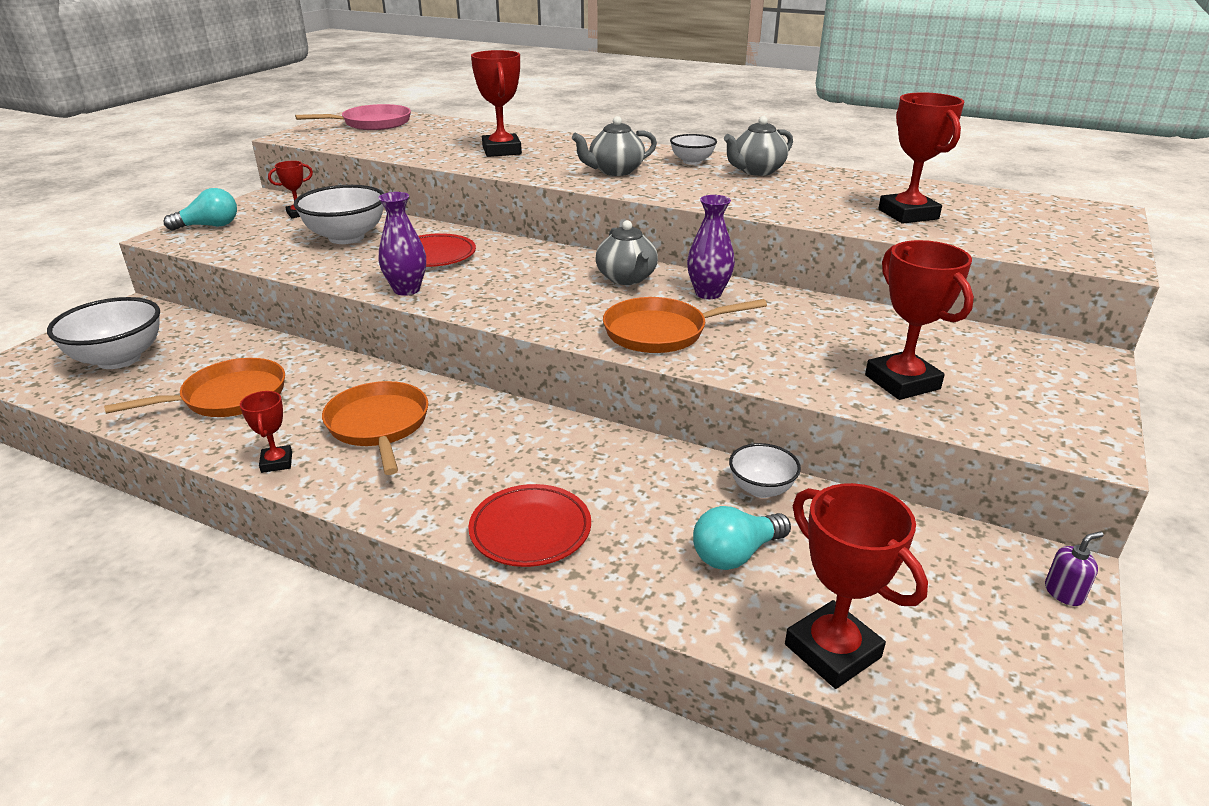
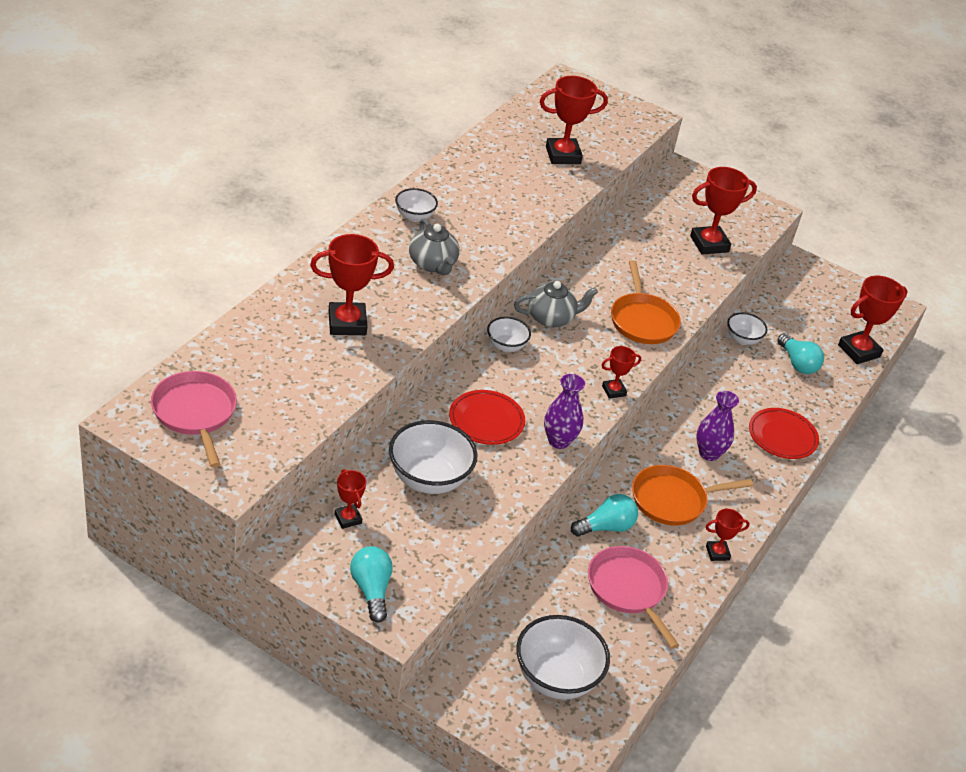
camera: 90 degrees left, 10 degrees up
orange pan [104,358,285,417] -> pink pan [588,546,679,649]
purple vase [687,195,735,299] -> purple vase moved to [696,391,739,461]
grey teapot [724,116,793,176] -> none
purple soap dispenser [1045,531,1104,606] -> none
none -> white bowl [487,317,531,352]
none -> turquoise light bulb [571,494,638,537]
none -> red trophy [602,346,641,399]

